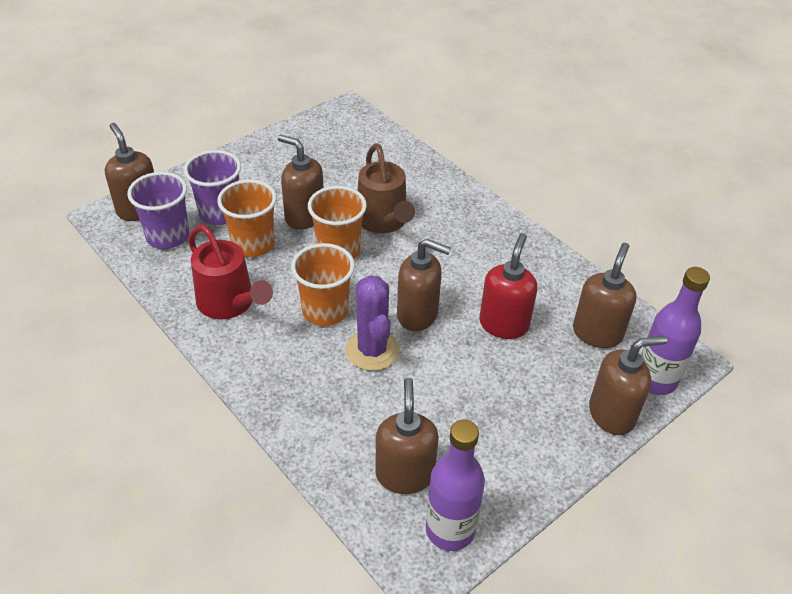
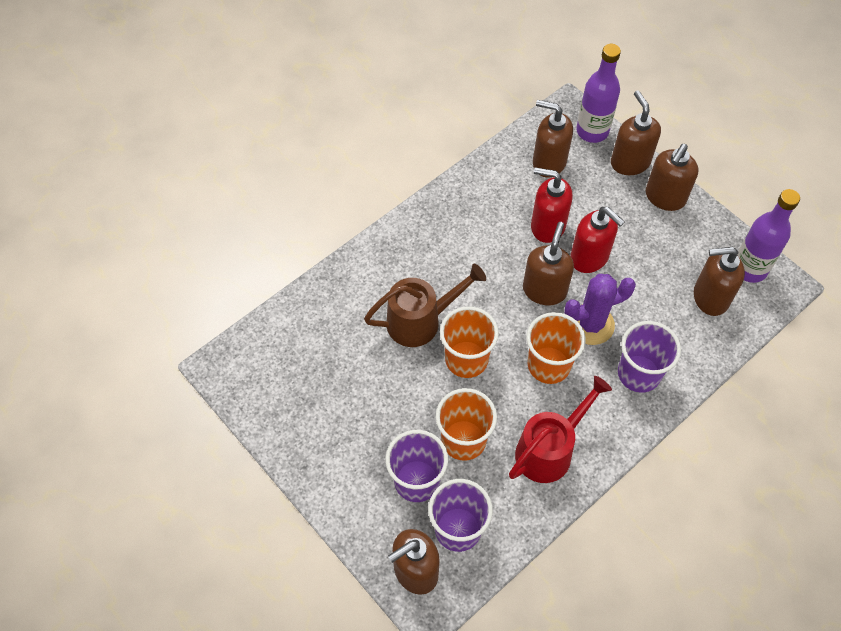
camera: 90 degrees left, 15 degrees up
brown soap dispenser [278,134,323,230] -> brown soap dispenser moved to [646,144,698,211]
none -> red soap dispenser [570,207,625,273]
none -> purple cup [618,321,681,393]

